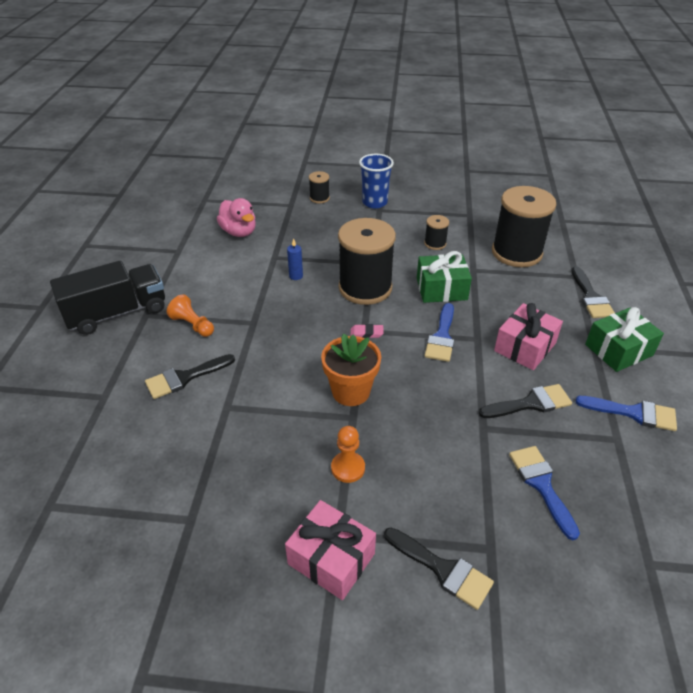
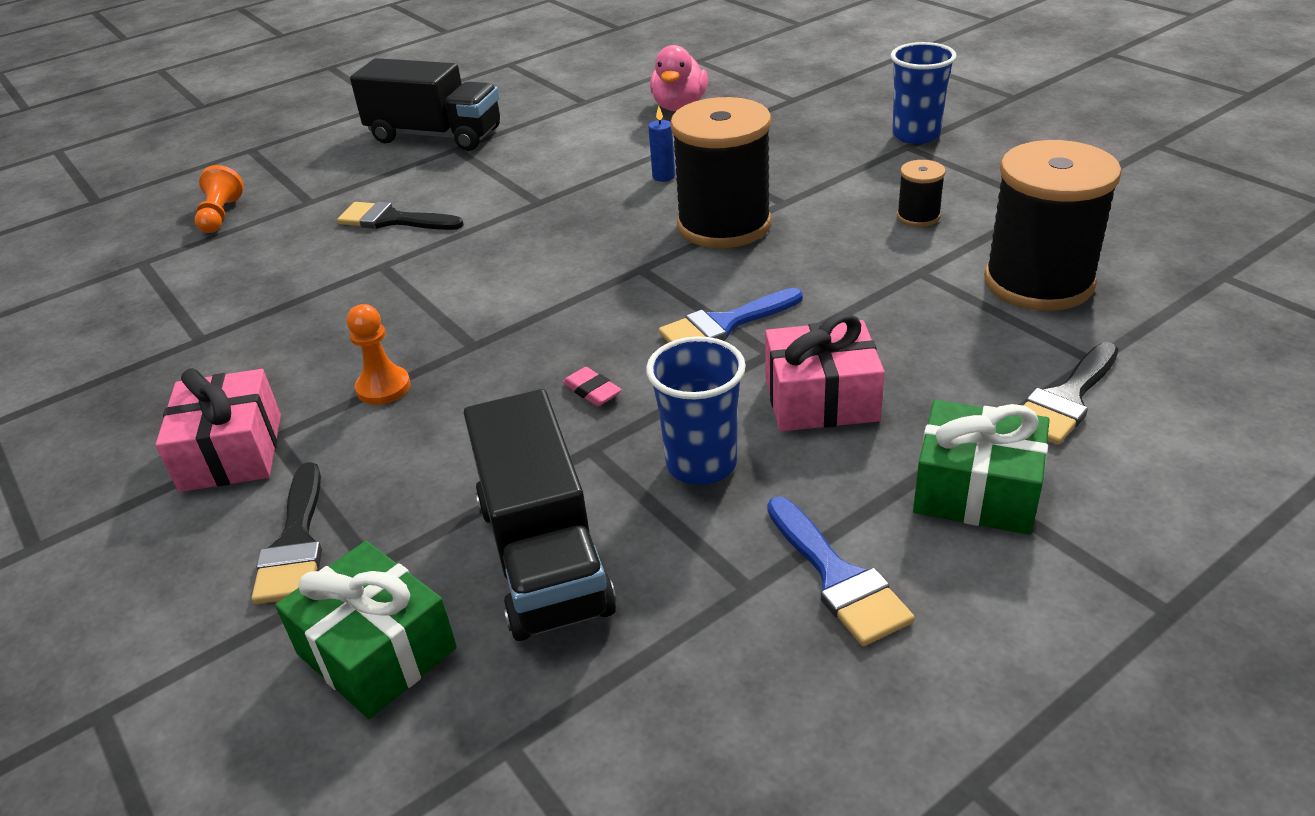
camera: 50 degrees right, 5 degrees down
orange pawn [167,294,214,337] -> orange pawn moved to [195,165,244,233]
black spool [309,171,330,203] -> none
orange flower pot [321,333,381,406] -> none
pink eraser [350,324,384,338] -> pink eraser moved to [563,367,622,406]
green gift [417,251,472,303] -> green gift moved to [275,541,457,719]
black brush [479,384,572,418] -> blue cup [646,336,746,485]
blue brush [509,446,580,540] -> black truck [464,389,616,641]

